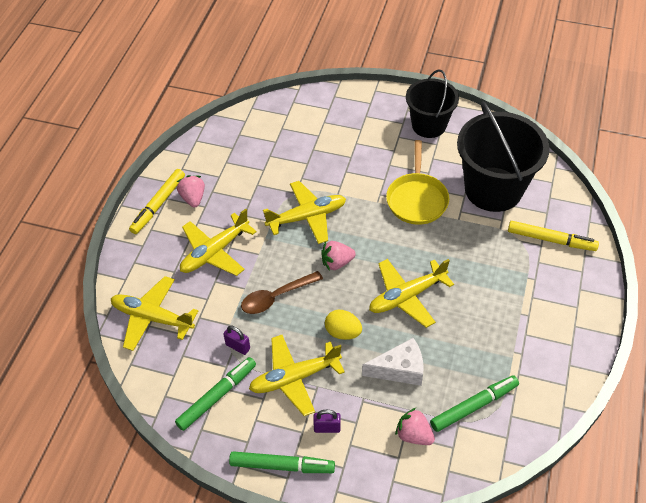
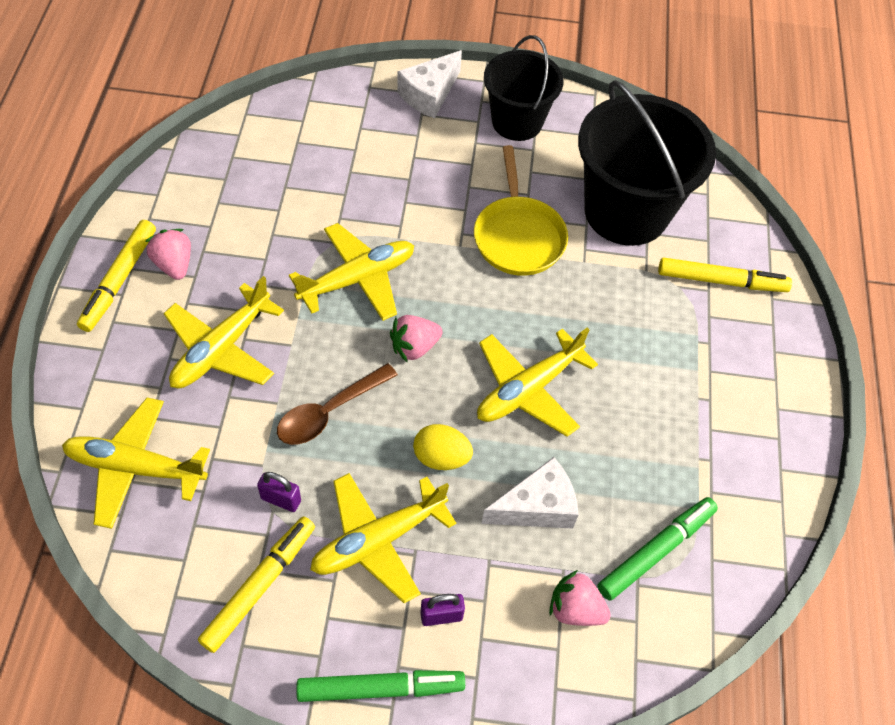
camera: 15 degrees left, 5 degrees up
green marker [175,357,256,431] -> yellow marker [198,517,315,653]
none -> white cheese [397,50,462,118]

